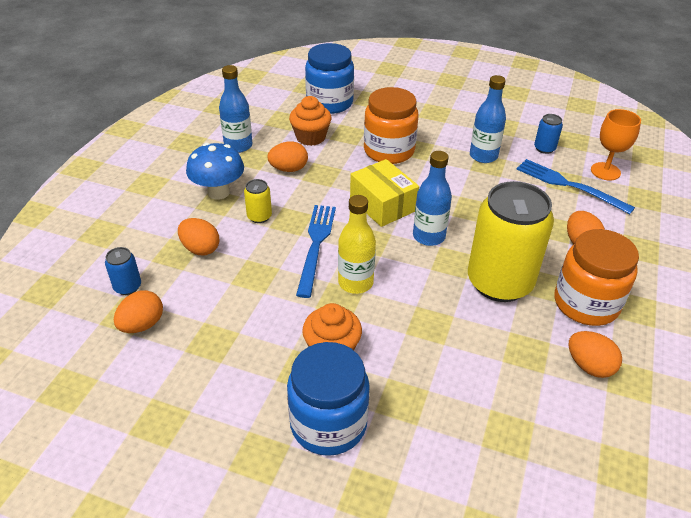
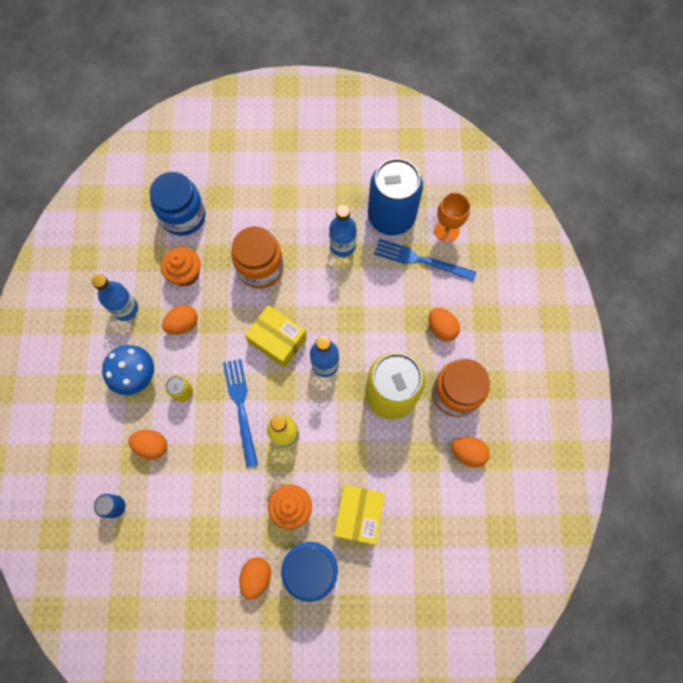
camera: 20 degrees left, 30 degrees up
orange egg [114,290,163,333] -> orange egg moved to [239,557,271,600]
blue can [534,114,563,154] -> blue can [368,158,423,235], size x2.44
none -> yellow box [334,485,385,545]

